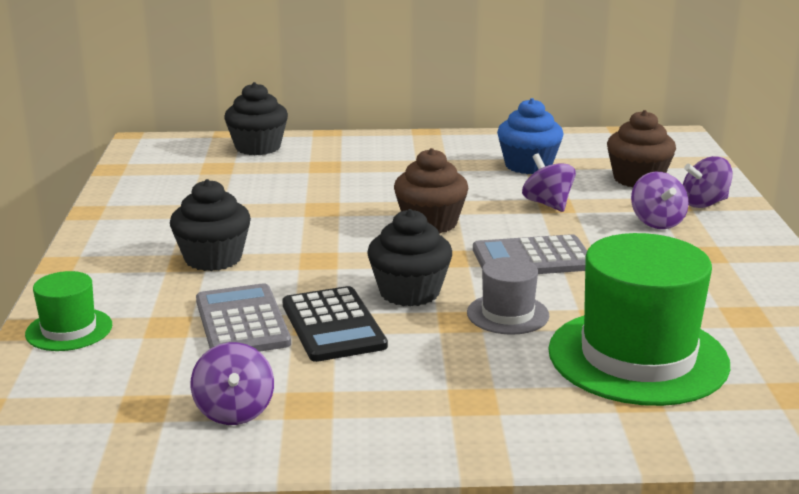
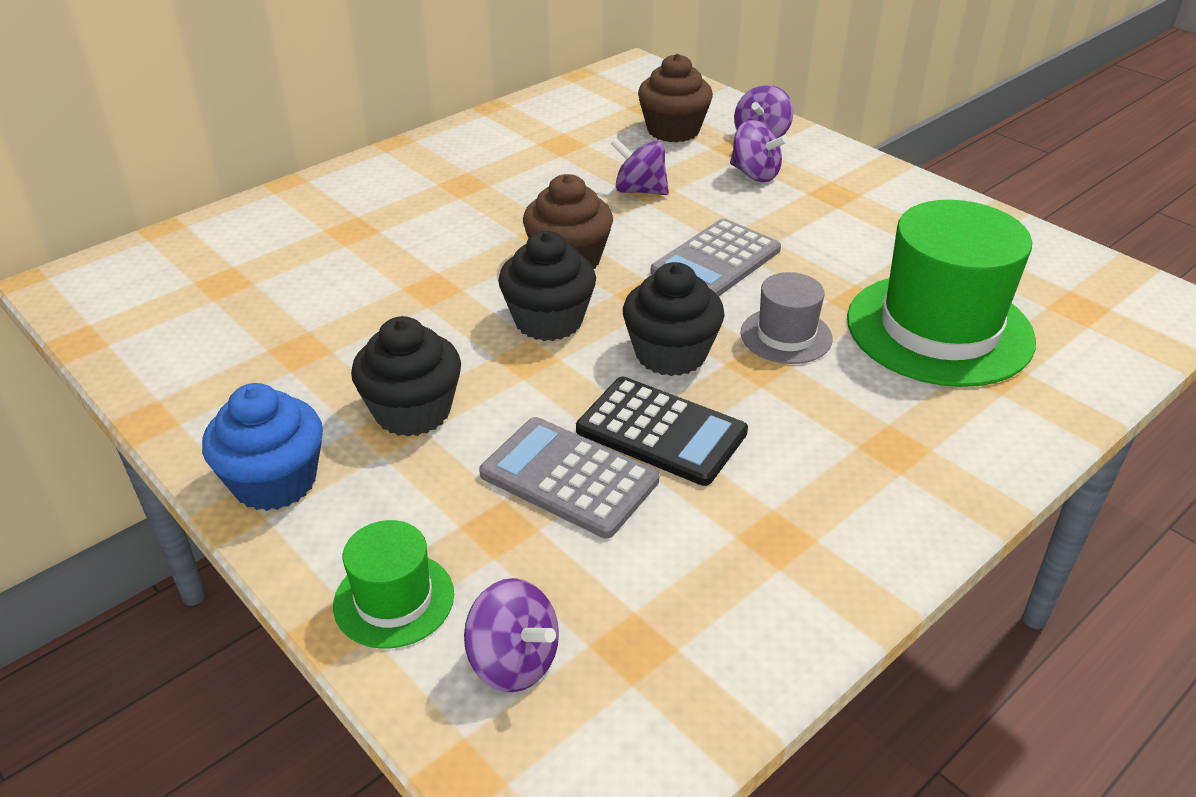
camera: 40 degrees left, 15 degrees up
purple spinning top [191,342,274,425] -> purple spinning top moved to [464,578,559,692]
black cupcake [224,82,288,155] -> black cupcake moved to [498,231,596,341]
blue cupcake [497,98,563,174] -> blue cupcake moved to [202,383,323,511]

